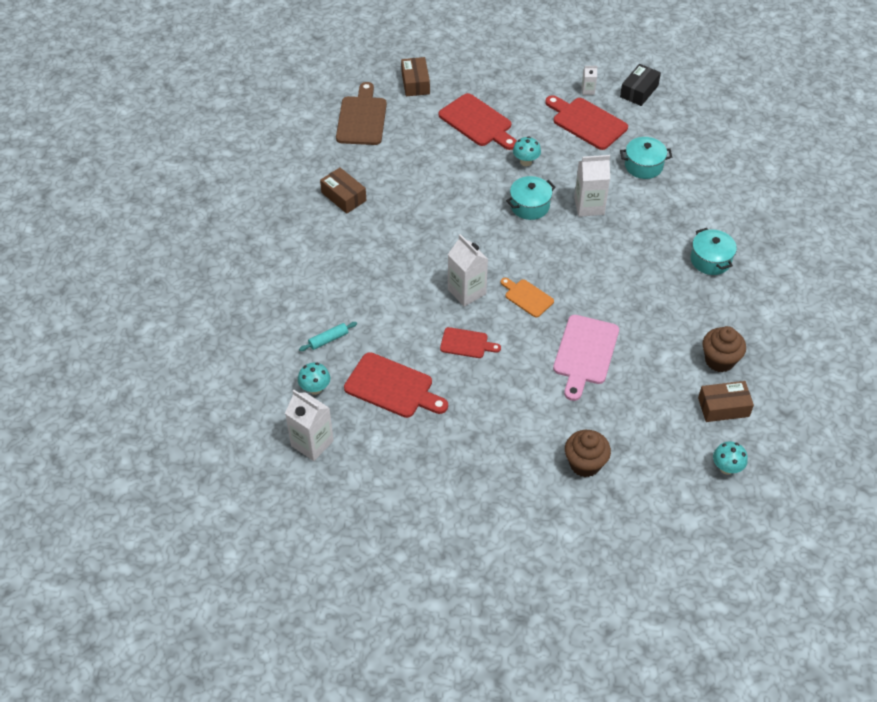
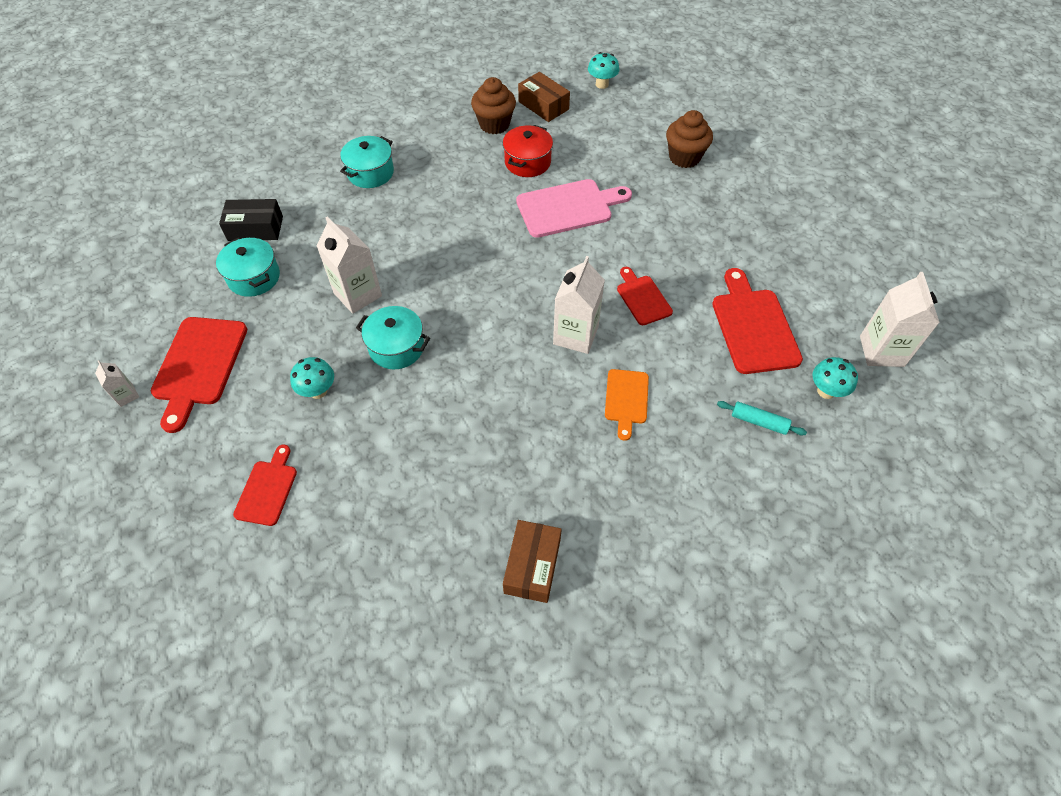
camera: 125 degrees left, 5 degrees up
brown cutting board [336,82,387,145] -> none
brown box [401,57,430,96] -> none
red cutting board [439,93,517,150] -> red cutting board [233,445,297,526], size x0.59
orange cutting board [501,278,554,318] -> orange cutting board moved to [605,369,649,441]
black box [620,64,661,106] -> black box moved to [219,199,283,241]
none -> red pot [503,125,553,177]

